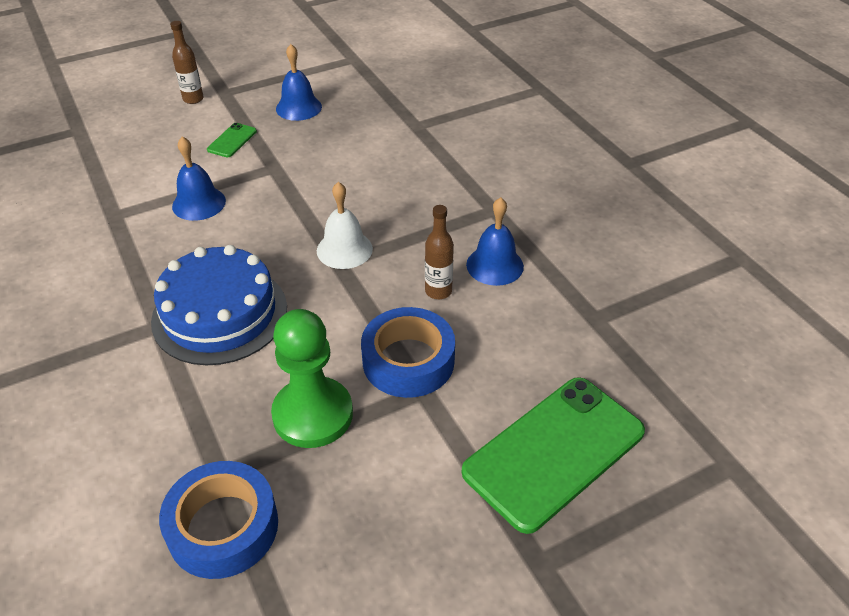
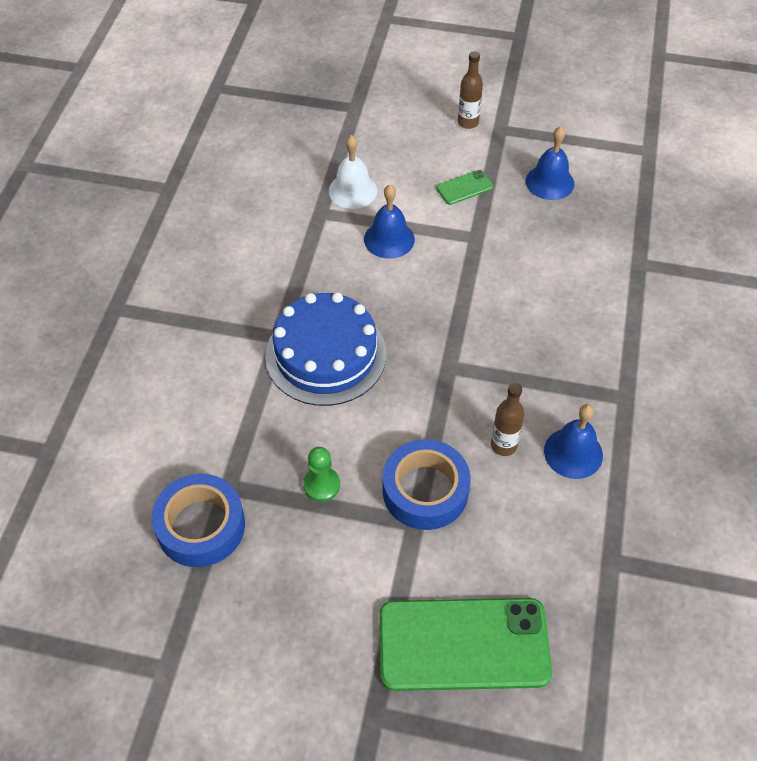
camera: 40 degrees right, 10 degrees up
green pawn [271,309,353,448] -> green pawn [303,447,340,502], size x0.53
white bell [317,182,373,269] -> white bell moved to [329,135,378,209]

